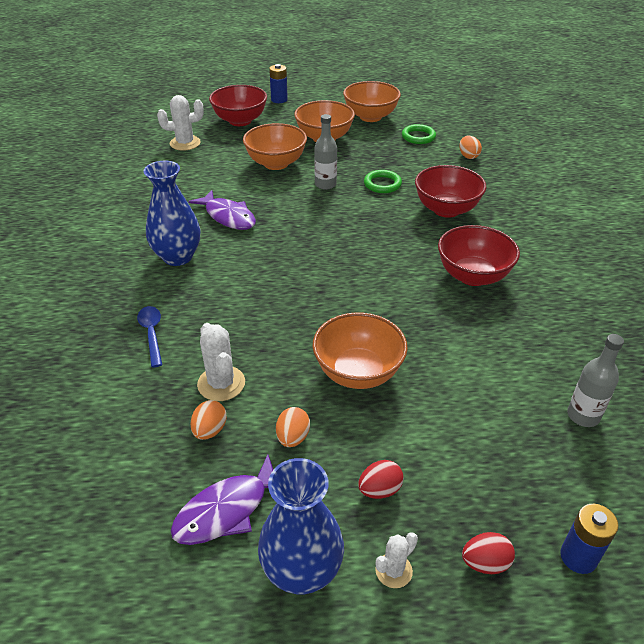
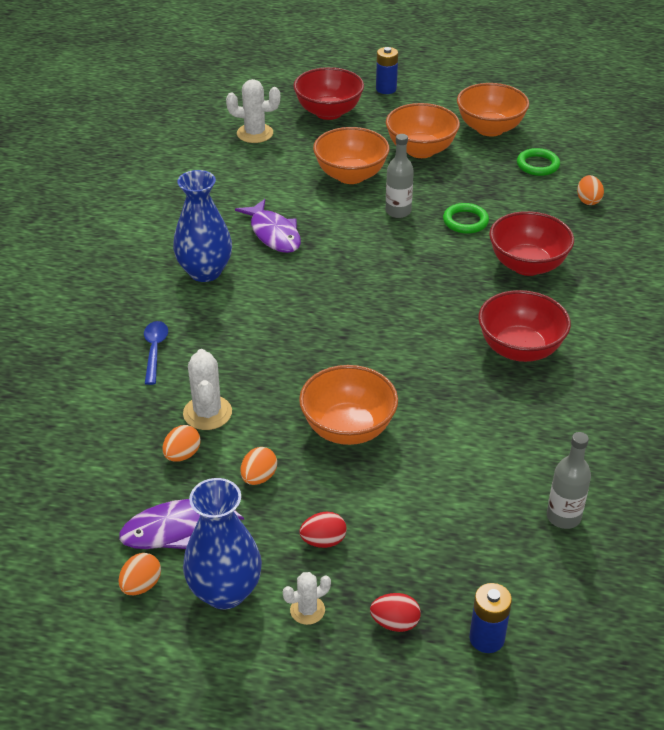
camera: 15 degrees right, 0 degrees up
none -> orange egg [118,553,161,596]

